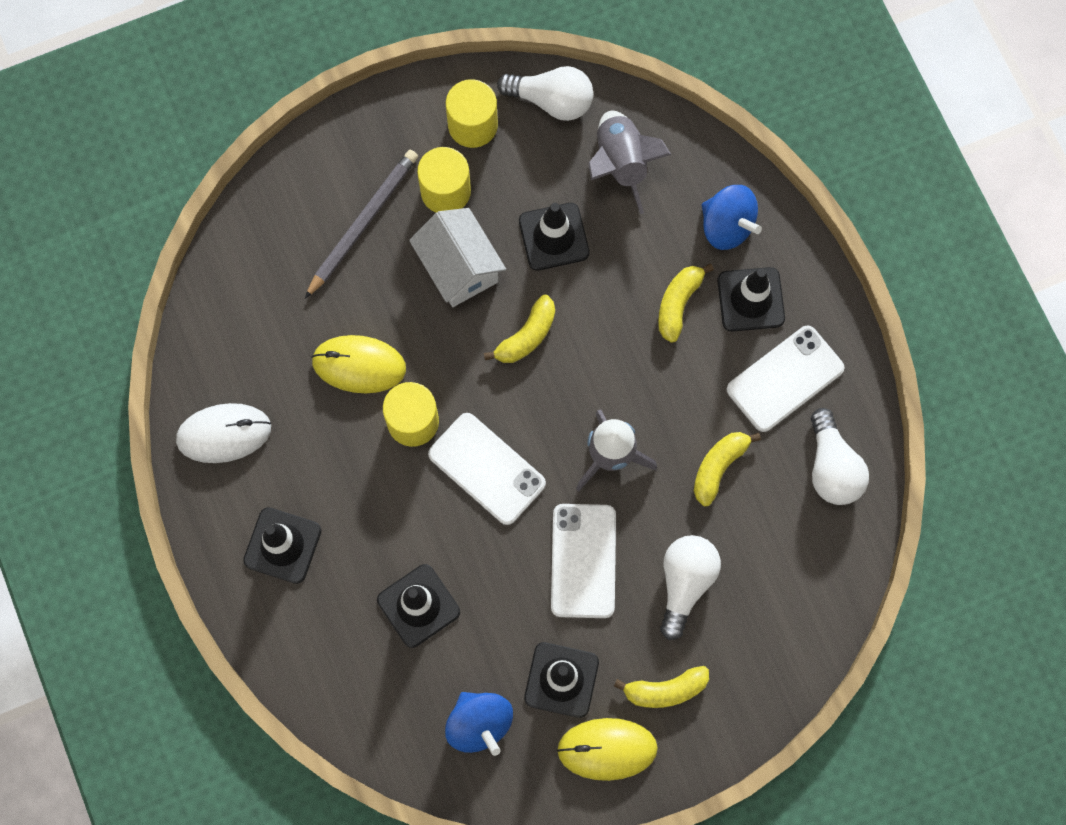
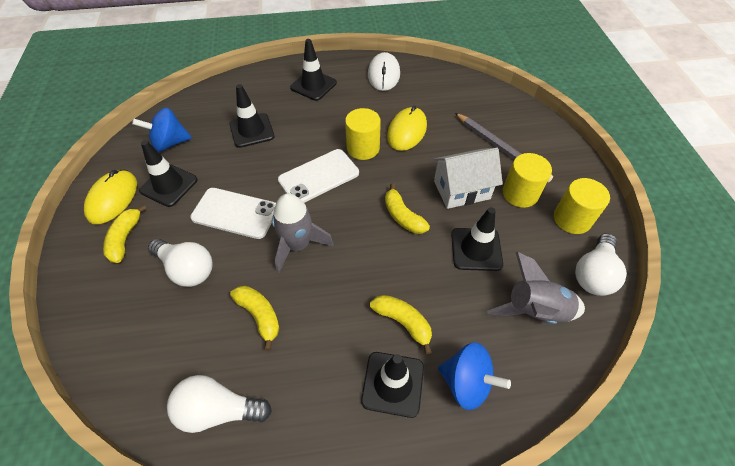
camera: 105 degrees right, 20 degrees down
blue spinning top [702,185,762,250] -> blue spinning top turned 120 degrees counterclockwise [438,343,511,410]
white phone [727,325,844,432] -> none

